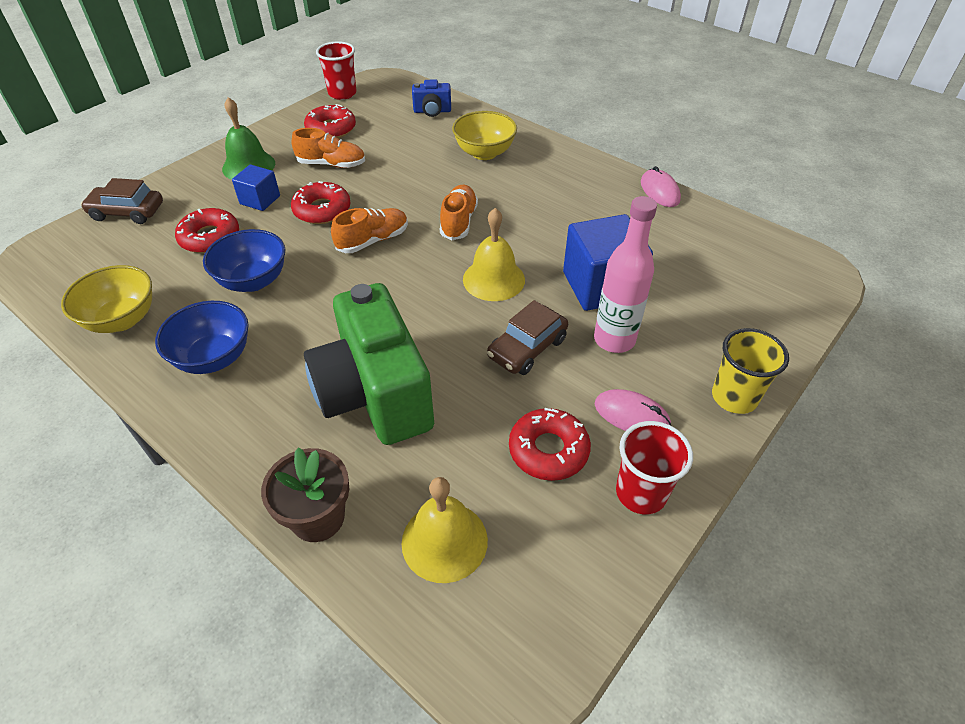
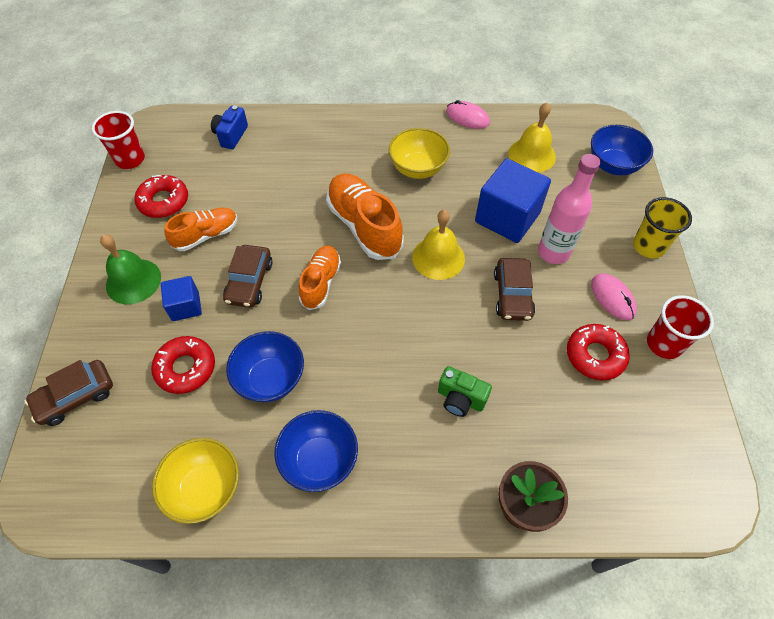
camera: 40 degrees left, 10 degrees up
red donut [291,181,351,224] -> brown car [223,245,273,308]
green camera [304,283,434,445] -> green camera [438,366,492,417], size x0.43
yellow bell [401,477,488,583] -> yellow bell moved to [508,103,556,173]
blue camera [412,79,451,117] -> blue camera turned 150 degrees clockwise [211,105,248,149]
orange shoe [440,185,478,240] -> orange shoe [326,173,404,260], size x1.60
yellow bowl [452,111,517,160] -> yellow bowl moved to [389,128,450,179]
pink mouse [595,389,671,431] -> pink mouse turned 75 degrees clockwise [591,273,637,320]
none -> blue bowl [591,125,653,175]

